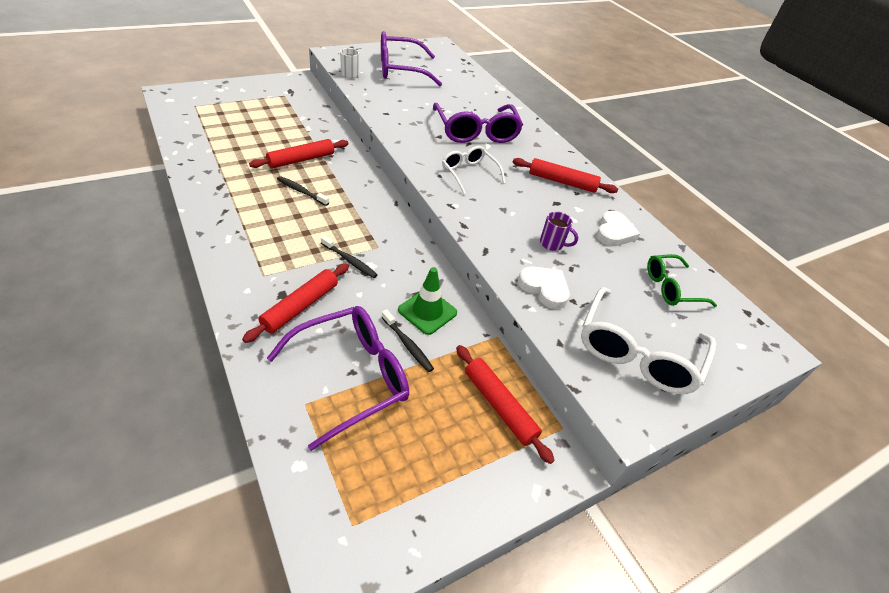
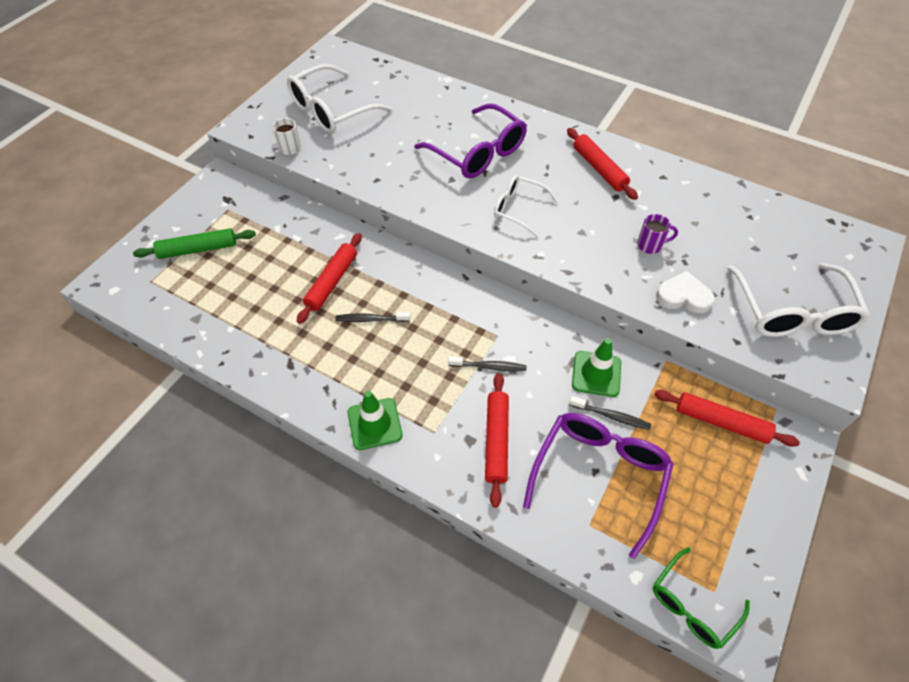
camera: 25 degrees left, 10 degrees up
purple glasses [381,31,442,86] -> white glasses [287,64,392,134]
red rolling pin [513,158,618,193] -> red rolling pin turned 75 degrees clockwise [567,128,638,200]
white heart [596,211,640,246] -> none
green glasses [647,254,717,307] -> green glasses moved to [653,547,750,649]
none -> green rolling pin [133,228,256,259]
none -> green traffic cone [348,390,402,450]

